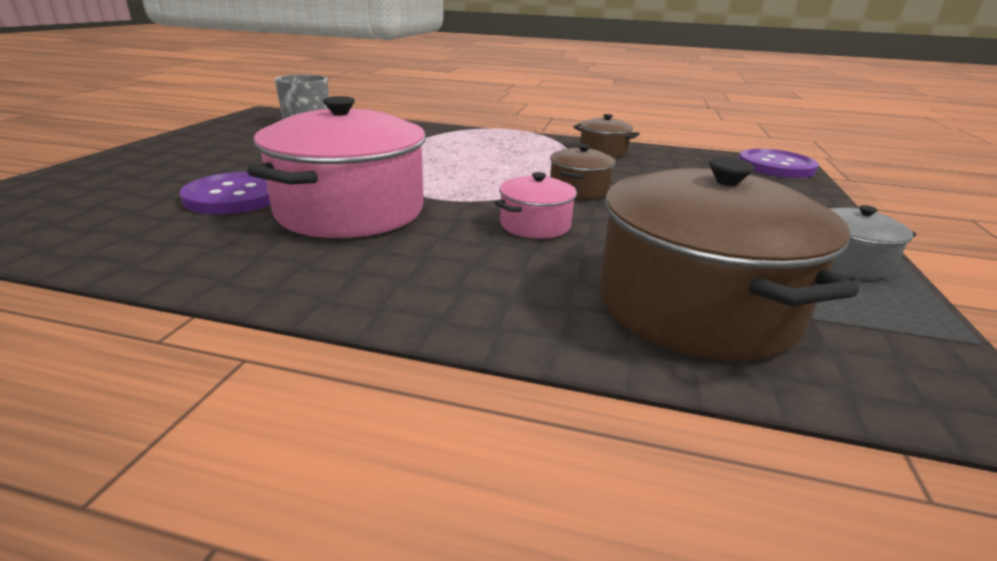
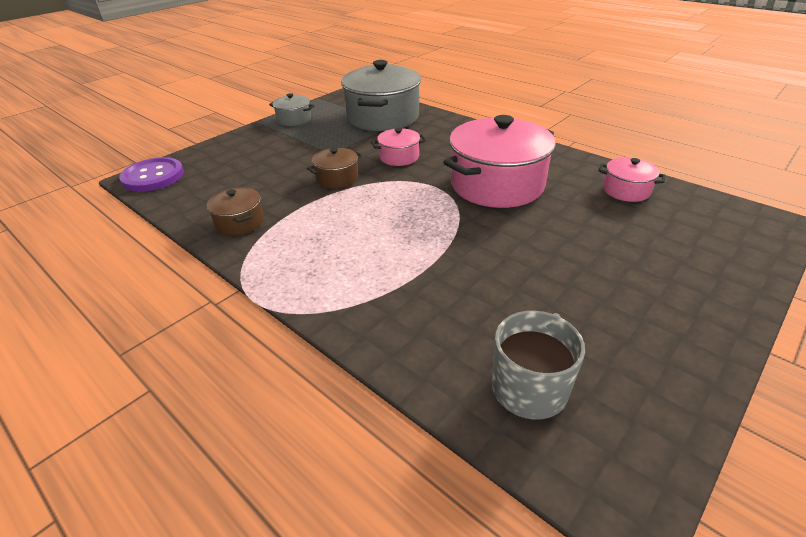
camera: 150 degrees left, 10 degrees up
purple button [180,172,271,214] -> none
brown pot [599,157,859,361] -> grey pot [341,60,421,131]
none -> pink pot [598,157,666,202]

